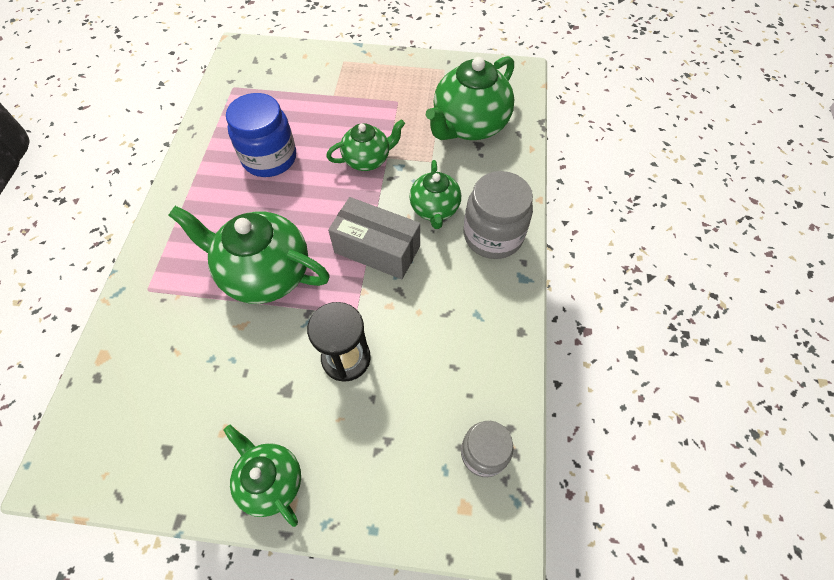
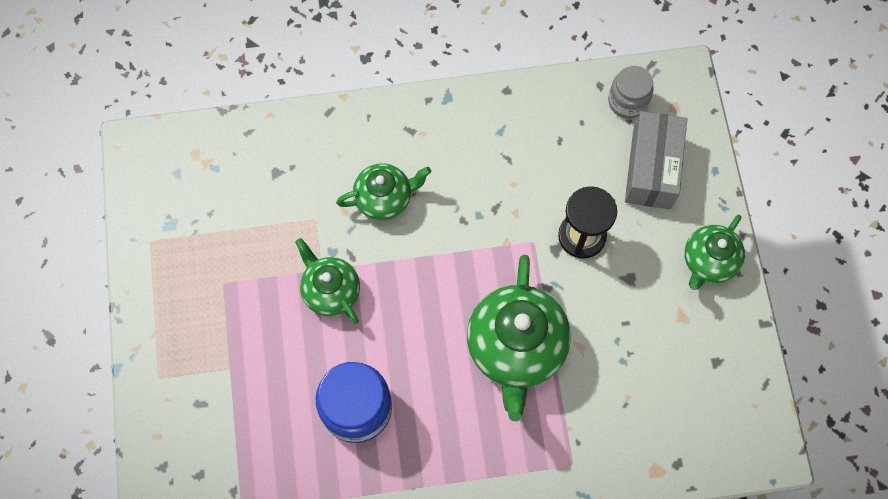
camera: 105 degrees left, 10 degrees up
grey box [328,197,420,279] -> grey box moved to [625,111,687,209]
green teapot [426,56,514,140] -> none
grey jar [464,171,533,259] -> none

